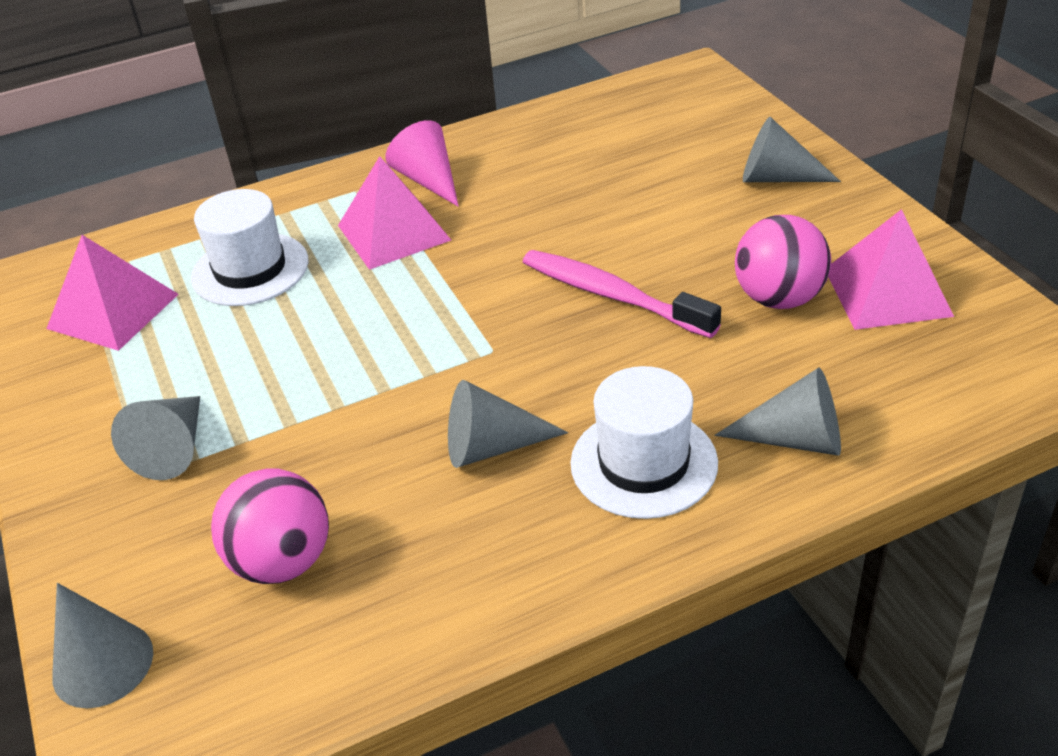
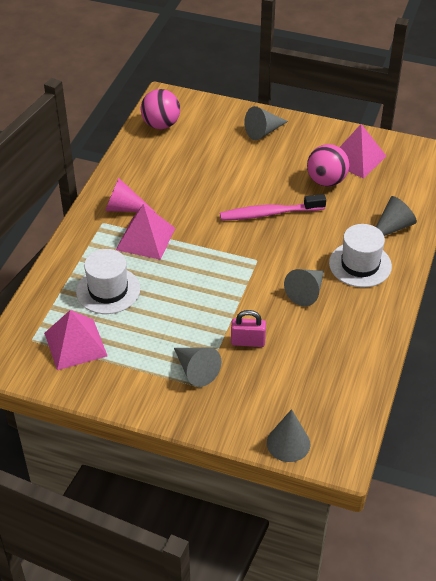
camera: 50 degrees left, 5 degrees up
pink ball [211,468,329,584] -> pink ball moved to [141,89,180,129]
none -> pink padlock [231,310,266,347]

